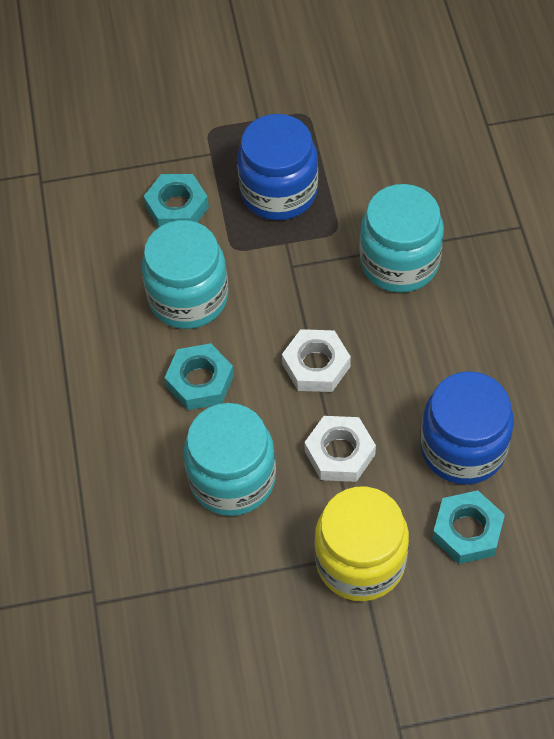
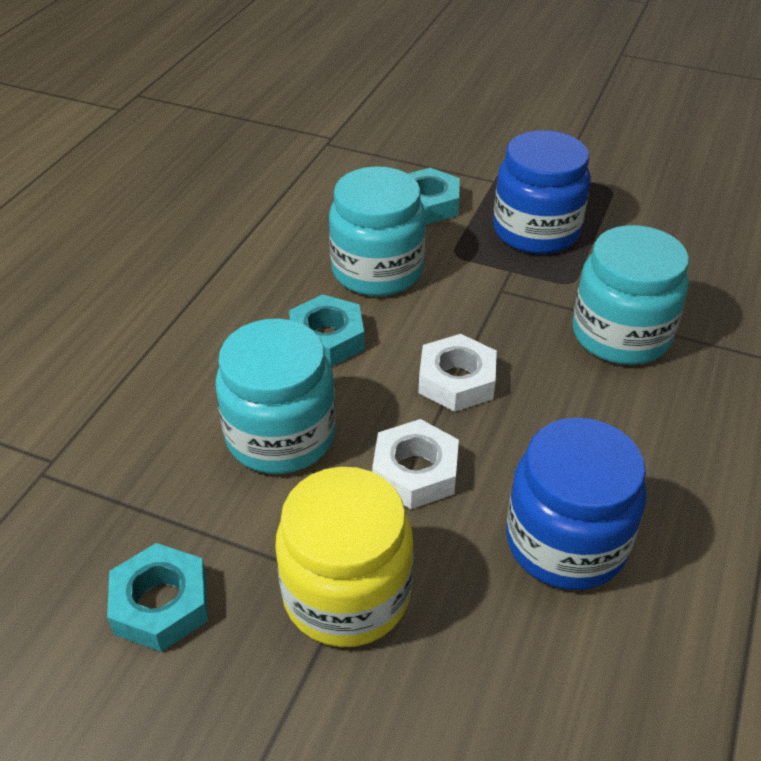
camera: 30 degrees right, 15 degrees down
turquoise nut [432,490,505,564] -> turquoise nut moved to [107,543,208,652]

